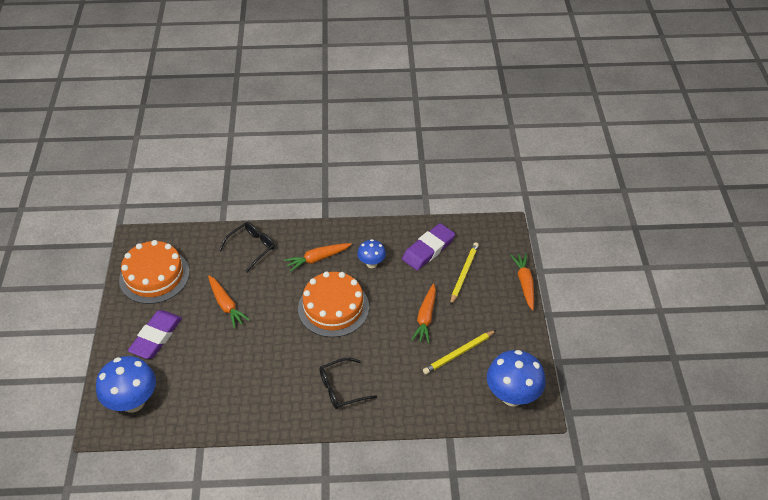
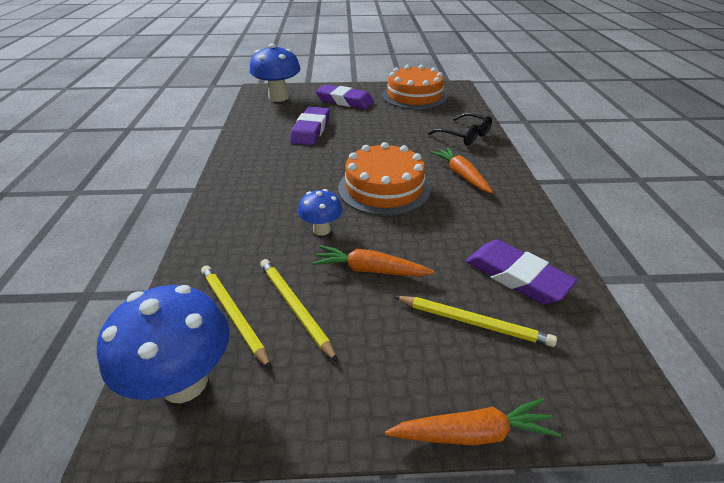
camera: 90 degrees right, 10 degrees down
orange carrot [208,276,250,328] -> none
black glasses [319,358,377,409] -> none
blue mushroom [357,239,386,268] -> blue mushroom moved to [298,189,343,236]
none -> yellow pencil [201,265,271,369]
none -> purple eraser [290,107,330,145]

